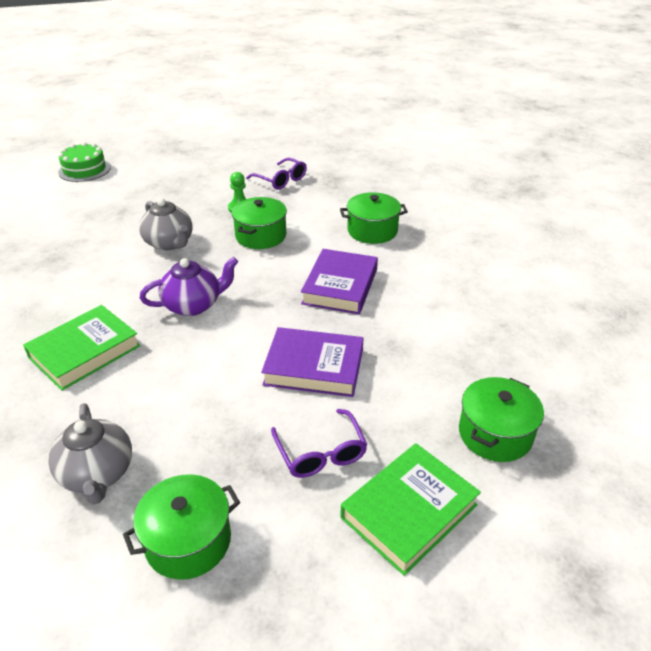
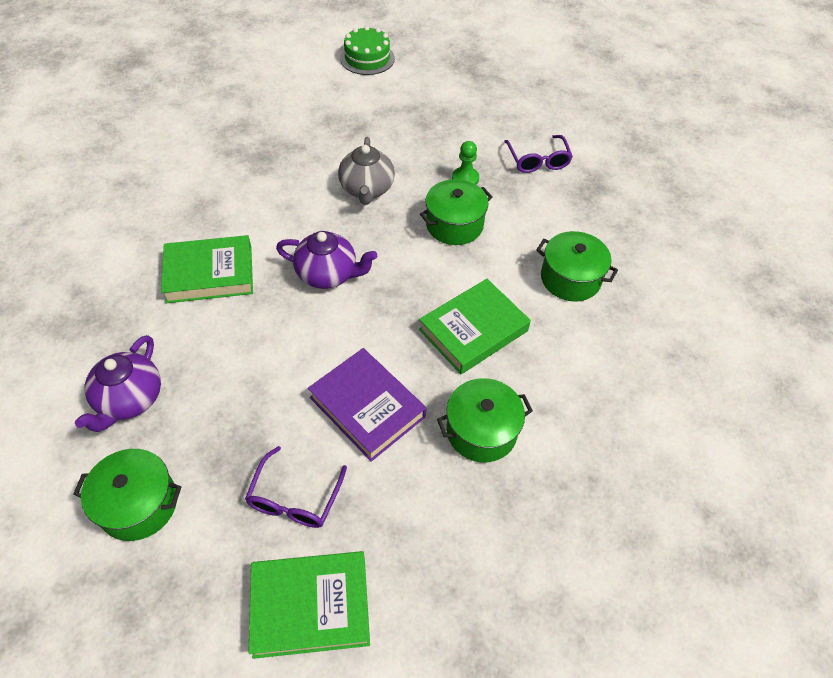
camera: 35 degrees right, 15 degrees up
grey teapot [48,403,132,504] -> purple teapot [75,335,161,432]
purple book [301,249,378,314] -> green book [419,279,531,374]
green pot [459,377,544,462] -> green pot moved to [437,378,533,462]

